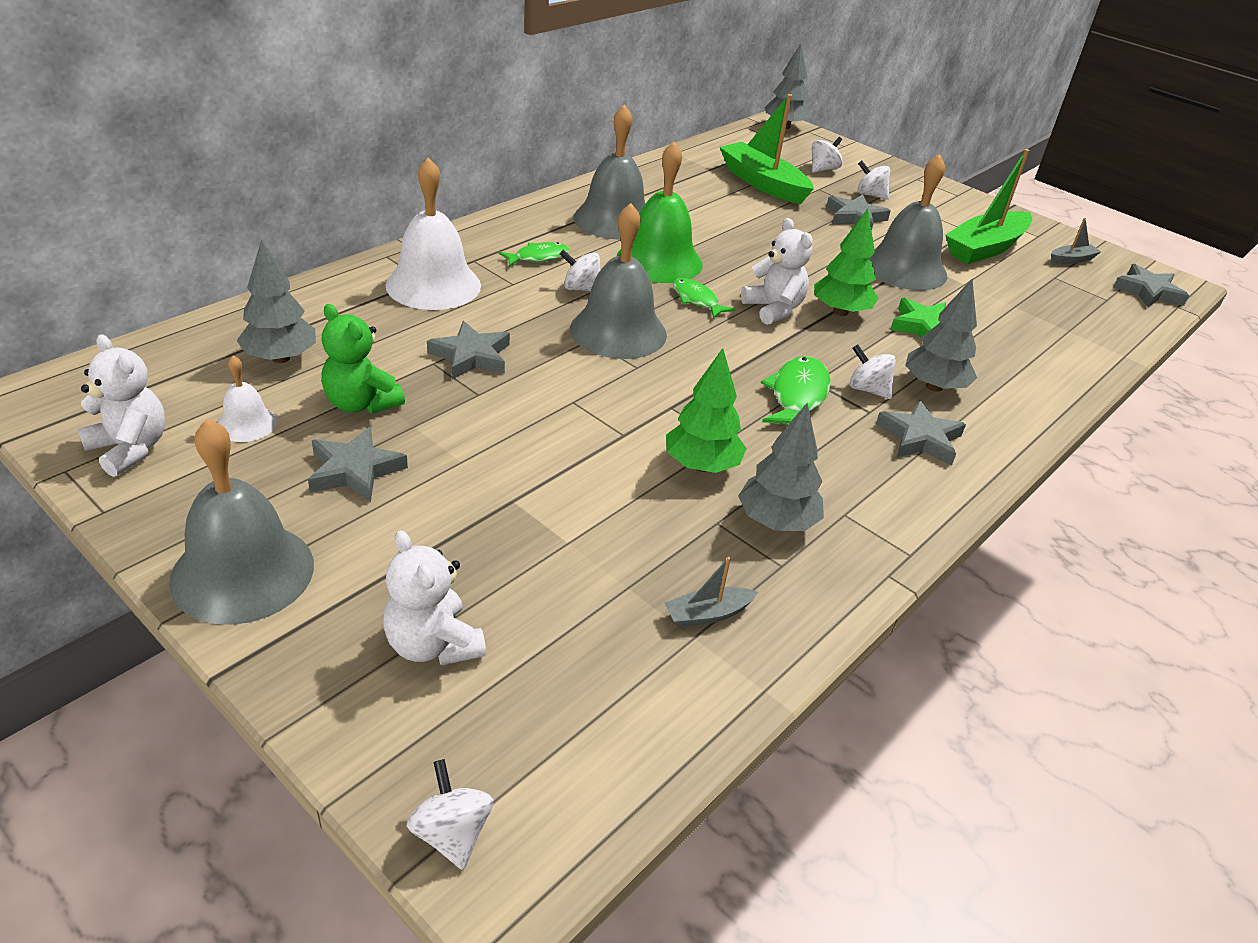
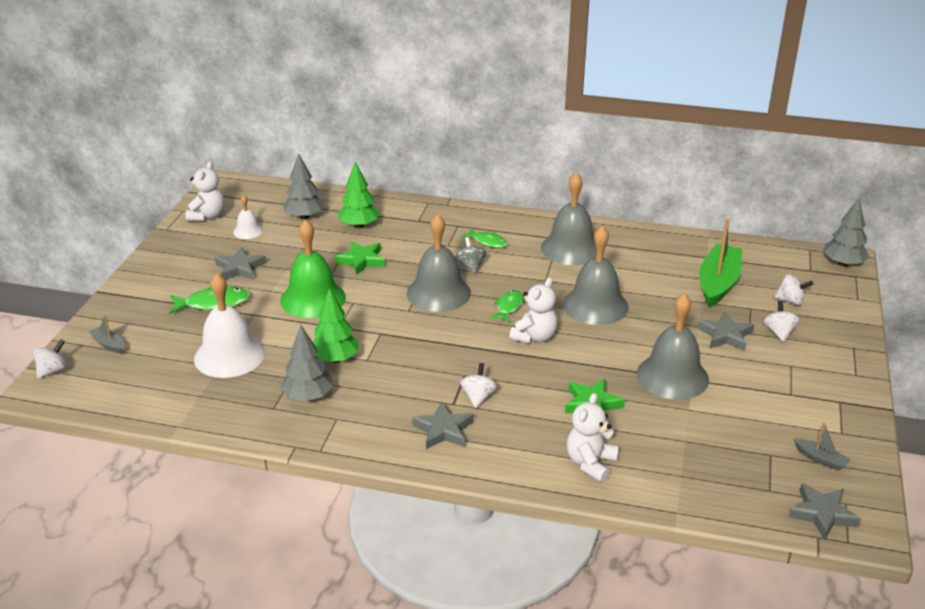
camera: 65 degrees right, 5 degrees down
grey bell [169,419,314,625] -> grey bell moved to [563,226,629,325]
green teddy bear [321,304,405,413] -> none
white teddy bear [383,530,486,666] -> white teddy bear moved to [567,393,618,482]
white bell [386,157,481,310] -> white bell moved to [194,274,265,378]
grey star [427,321,510,379] -> green star [335,241,385,275]
white spinning top [560,249,601,291] -> grey spinning top [455,237,486,274]
green bell [617,142,703,283] -> green bell moved to [281,219,346,318]
grey boat [664,557,758,628] -> grey boat moved to [89,314,124,354]
green fish [761,356,831,424] -> green fish moved to [169,285,250,314]
green tree [814,209,878,316] -> green tree moved to [338,161,380,228]
grey tree [905,279,977,392] -> none
green boat [945,149,1032,264] -> none

